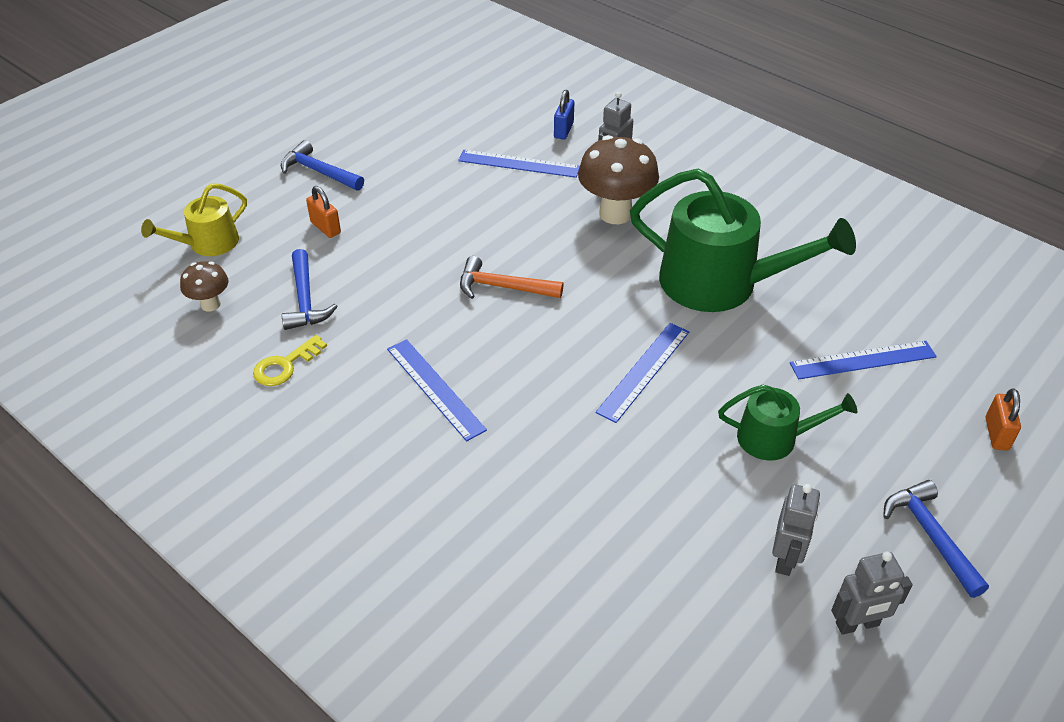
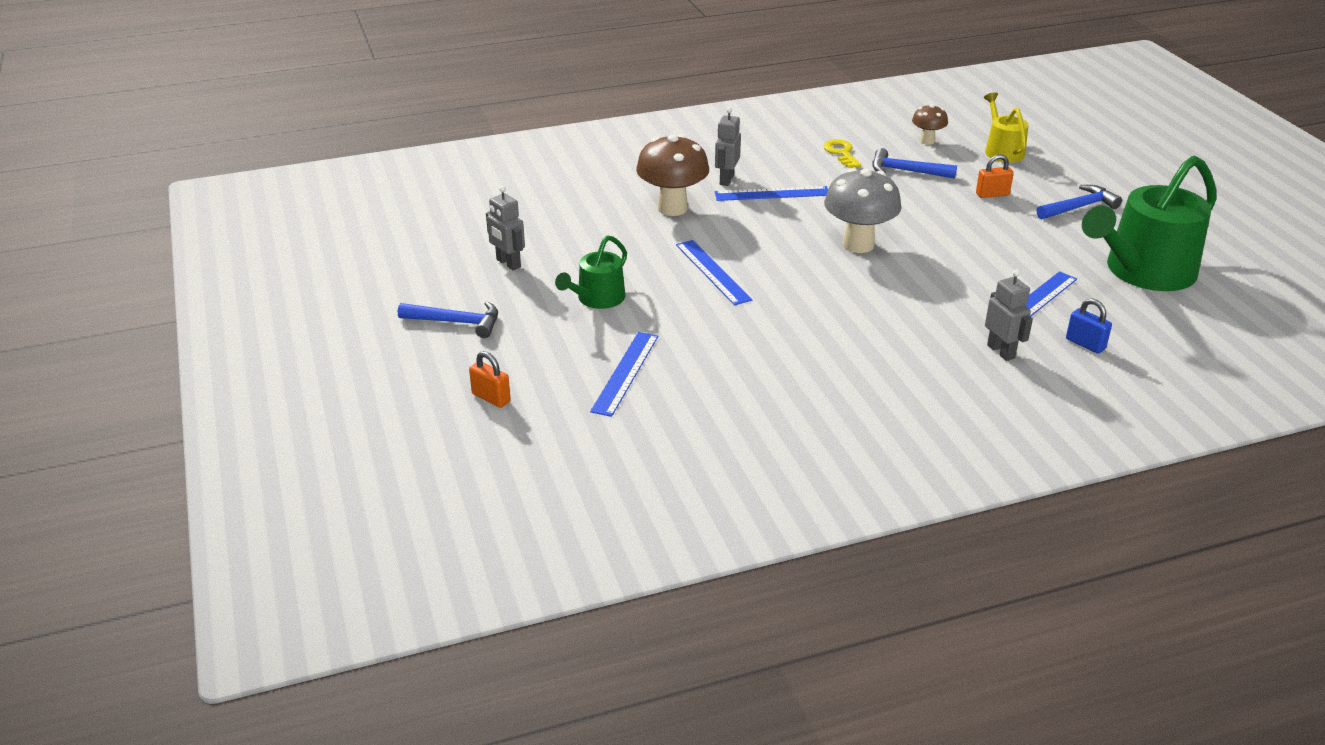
camera: 120 degrees right, 10 degrees down
orange hammer [460,256,564,299] -> grey mushroom [824,168,902,253]
brown mushroom [578,135,659,224] -> brown mushroom moved to [636,134,709,216]
green watering can [630,169,856,312] -> green watering can moved to [1082,156,1217,291]
grey robot [831,552,913,635] -> grey robot moved to [715,107,741,186]

